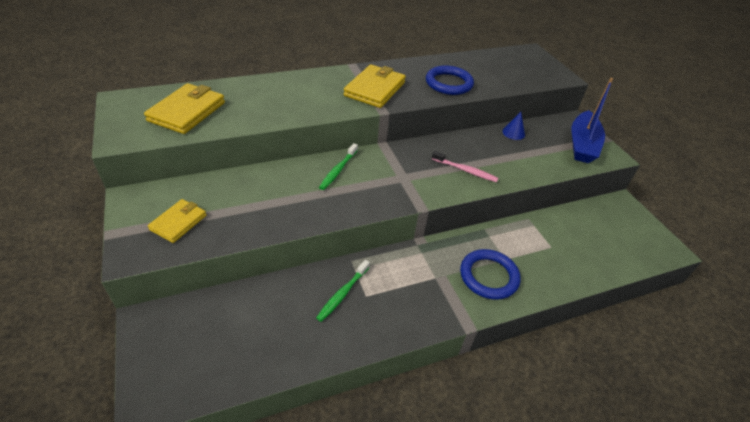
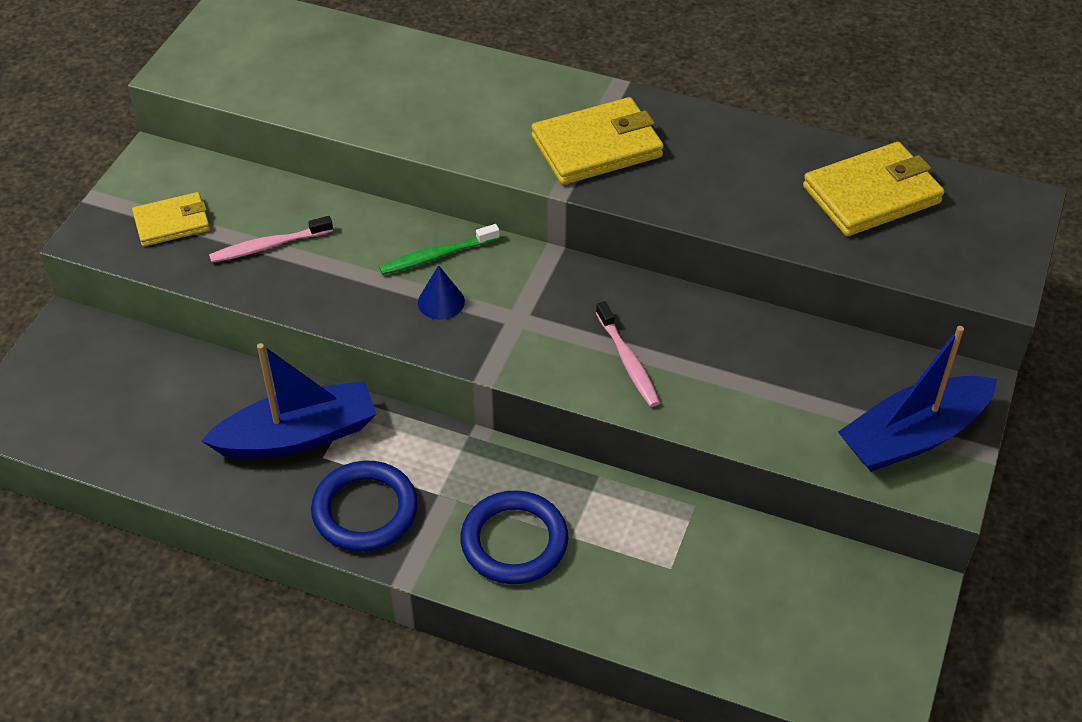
camera: 45 degrees right, 5 degrees up
yellow wallet [144,83,225,134] -> yellow wallet moved to [803,142,945,236]
green toothbrush [316,260,370,322] -> blue boat [201,343,376,459]
blue ring [426,65,474,95] -> blue ring moved to [311,461,418,552]
blue cone [502,112,525,140] -> blue cone moved to [418,265,465,320]
none -> pink toothbrush [209,216,333,263]

